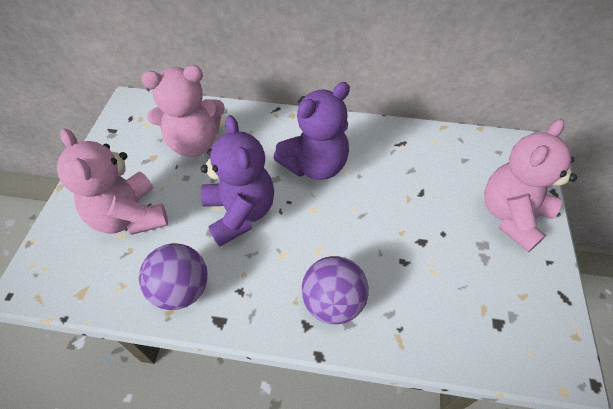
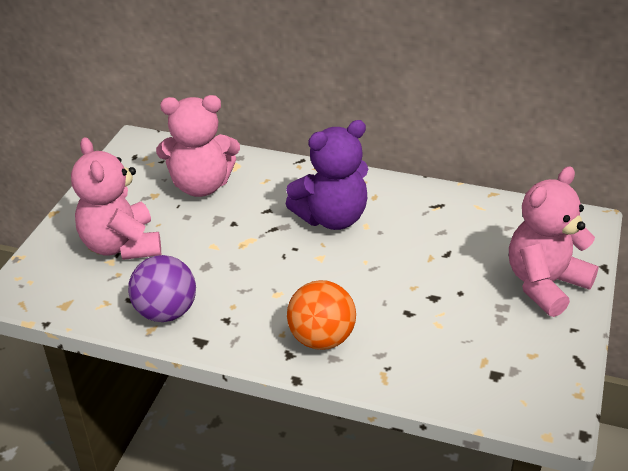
camera: 10 degrees right, 15 degrees down
purple teddy bear [201,115,274,246] -> none
purple ball [302,256,369,324] -> orange ball [287,280,356,350]

